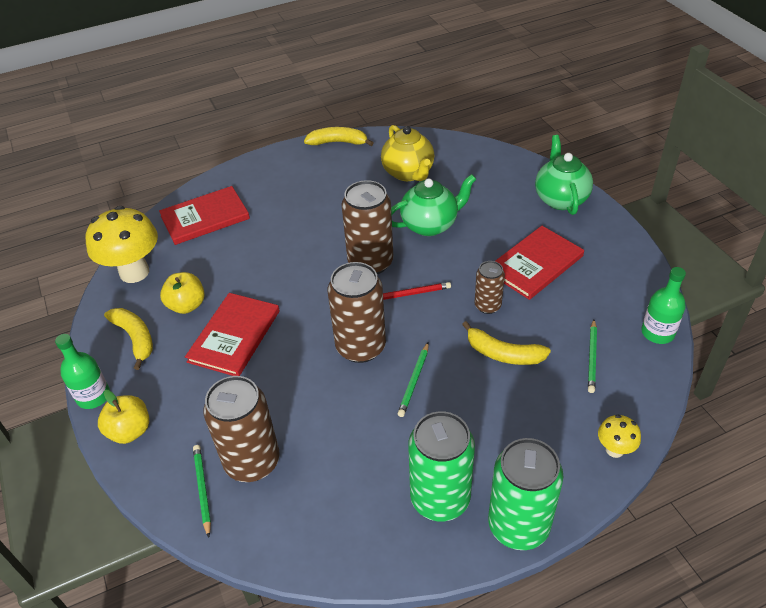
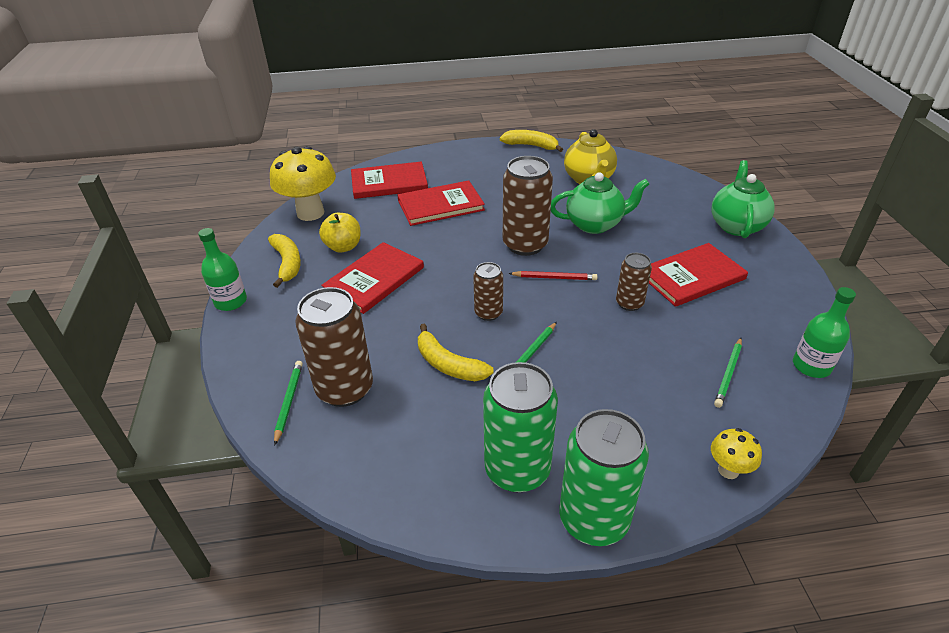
camera: 15 degrees right, 5 degrees down
yellow apple [98,390,149,444] -> none
brown can [328,262,386,363] -> brown can [473,262,503,321], size x0.55
yellow banana [462,321,551,365] -> yellow banana moved to [418,324,494,381]
none -> red book [398,180,485,226]

